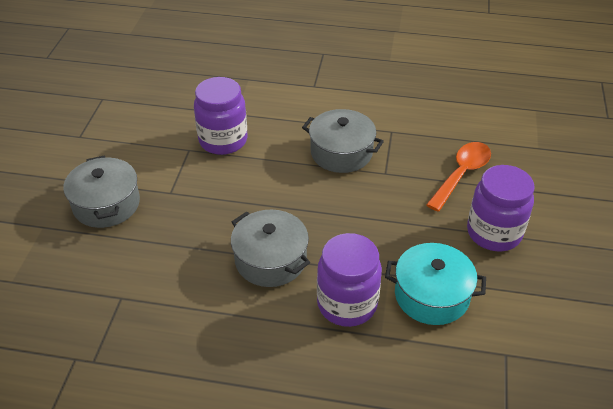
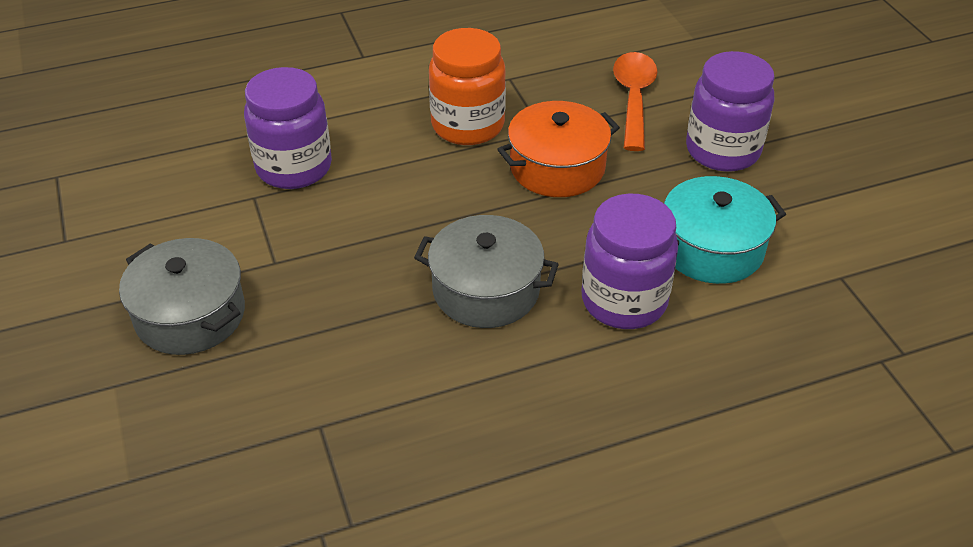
camera: 30 degrees left, 0 degrees up
grey pot [302,109,384,173] -> orange jar [429,28,506,145]
none -> orange pot [497,101,620,197]

